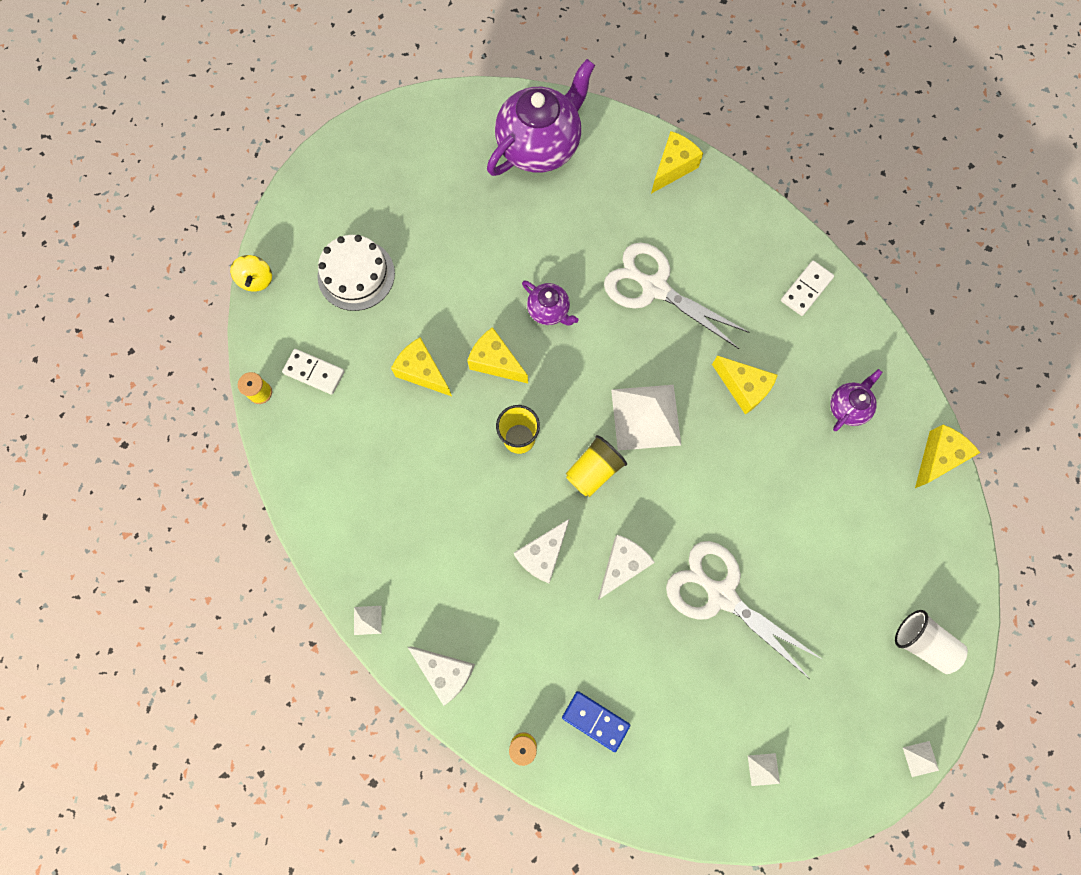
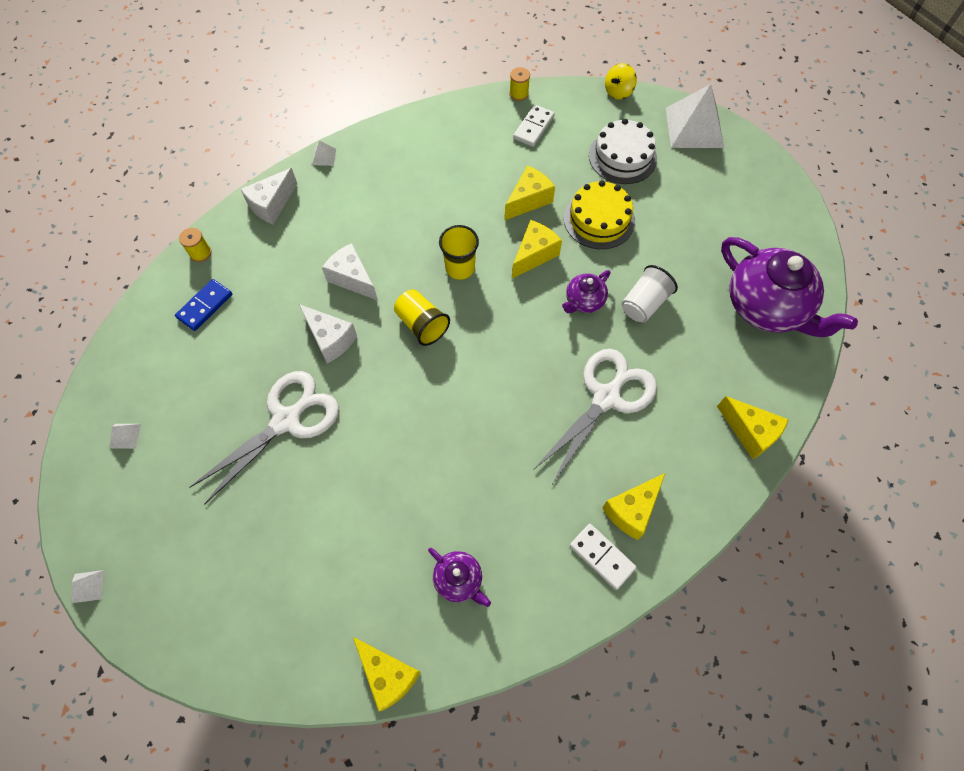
camera: 95 degrees right, 10 degrees down
yellow spinning top [230,255,272,292] -> yellow spinning top turned 45 degrees counterclockwise [605,63,637,100]
white pyramid [611,385,681,451] -> white pyramid moved to [666,84,724,148]
yellow cheese [712,356,778,415] -> yellow cheese moved to [602,473,665,540]
white cup [895,610,968,674] -> white cup moved to [621,265,678,322]
none -> yellow cake [564,180,635,249]

